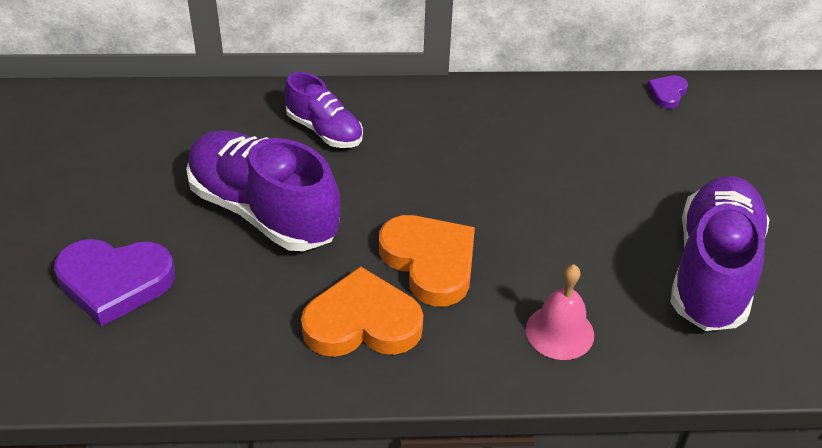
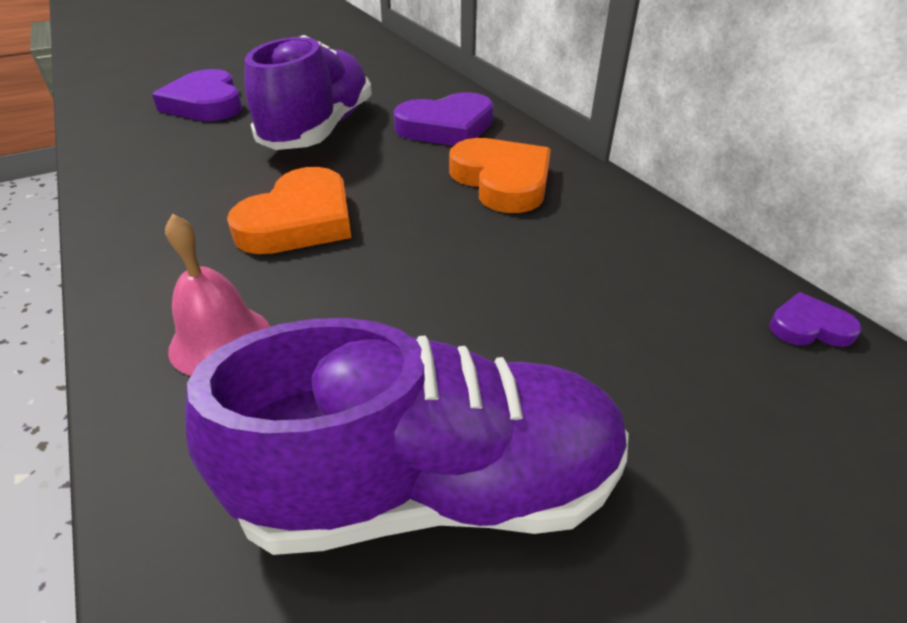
camera: 65 degrees right, 5 degrees down
purple shoe [284,72,363,148] -> purple heart [393,92,493,146]
orange heart [301,266,423,357] -> orange heart moved to [449,138,551,213]

